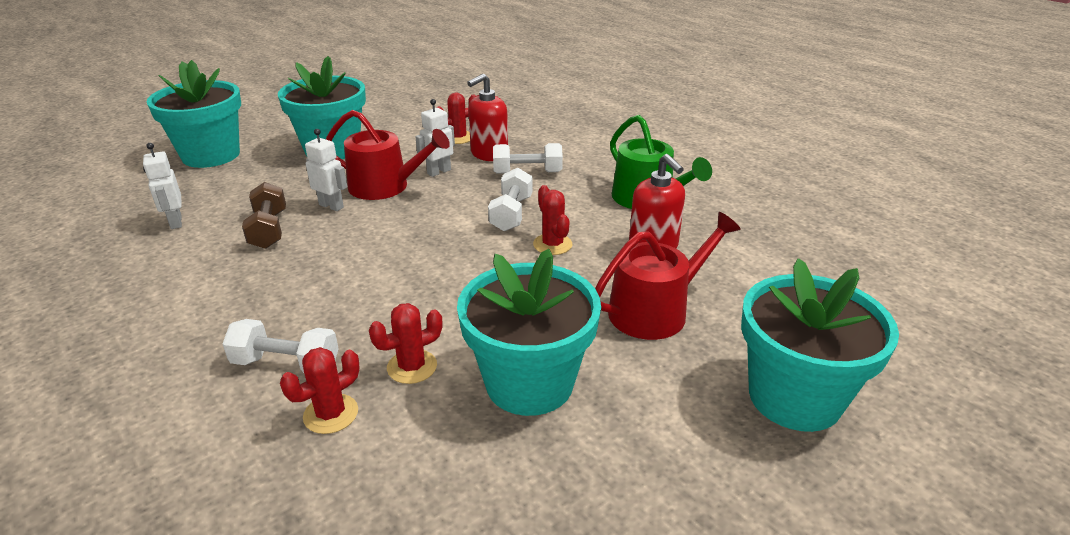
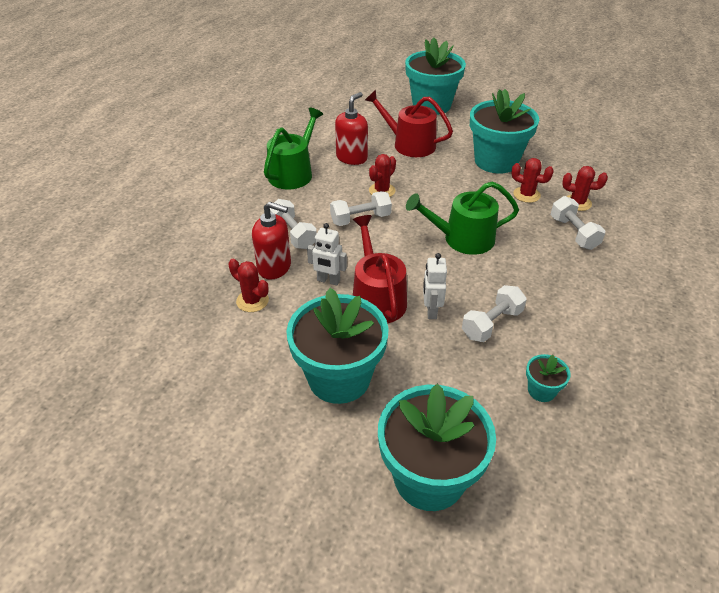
camera: 120 degrees left, 10 degrees up
white robot [143,143,182,229] -> turquoise flower pot [526,354,571,402]
brown dumbbell [242,182,286,249] -> white dumbbell [462,285,527,342]
none -> green watering can [406,181,519,255]

